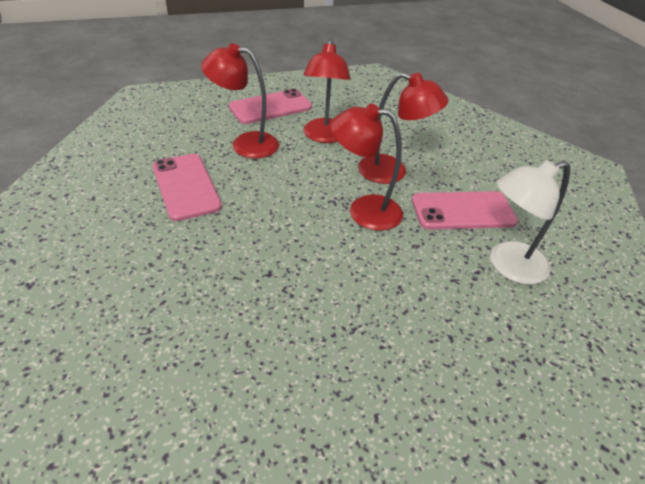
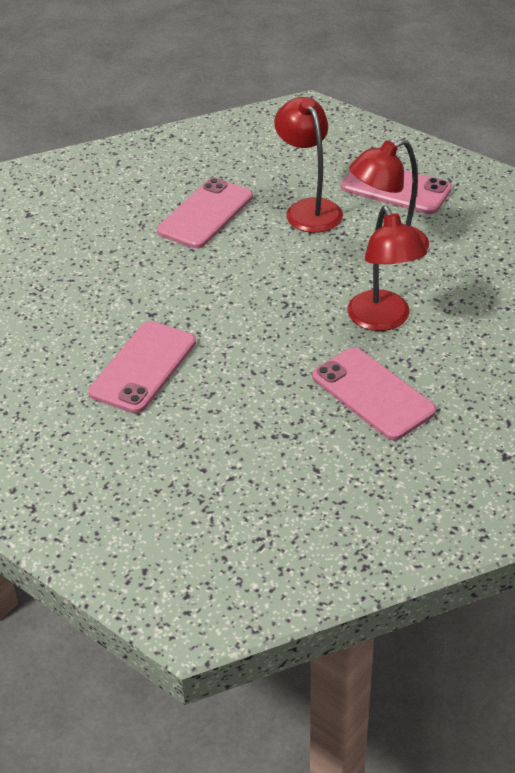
camera: 60 degrees right, 0 degrees up
red lamp [330,104,403,231] -> none
white lamp [490,160,570,285] -> none
none -> pink phone [88,321,196,413]

